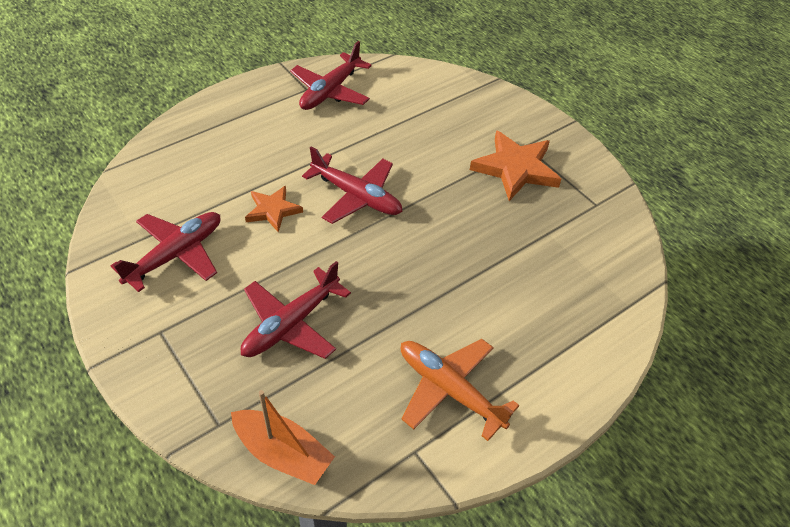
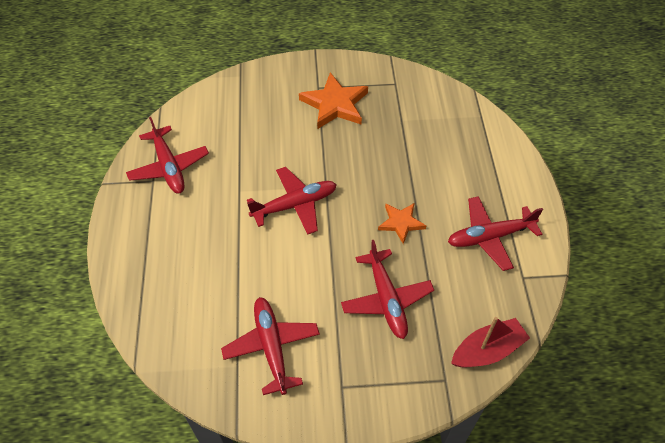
camera: 55 degrees left, 5 degrees up
orange boat [231,390,335,485] -> red boat [451,317,530,368]
orange star [245,186,303,232] -> orange star moved to [378,203,426,244]
orange plane [401,339,520,441] -> red plane [448,196,543,271]

